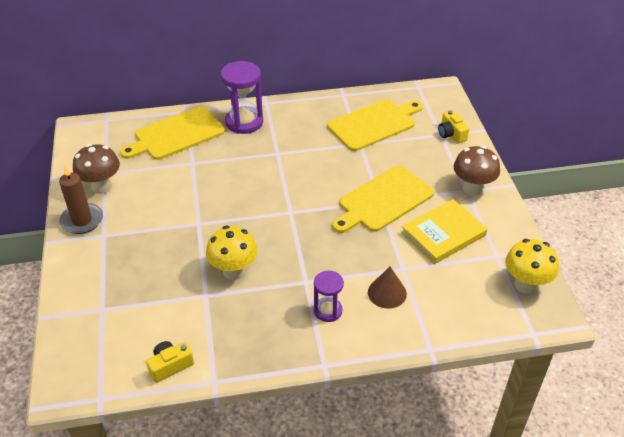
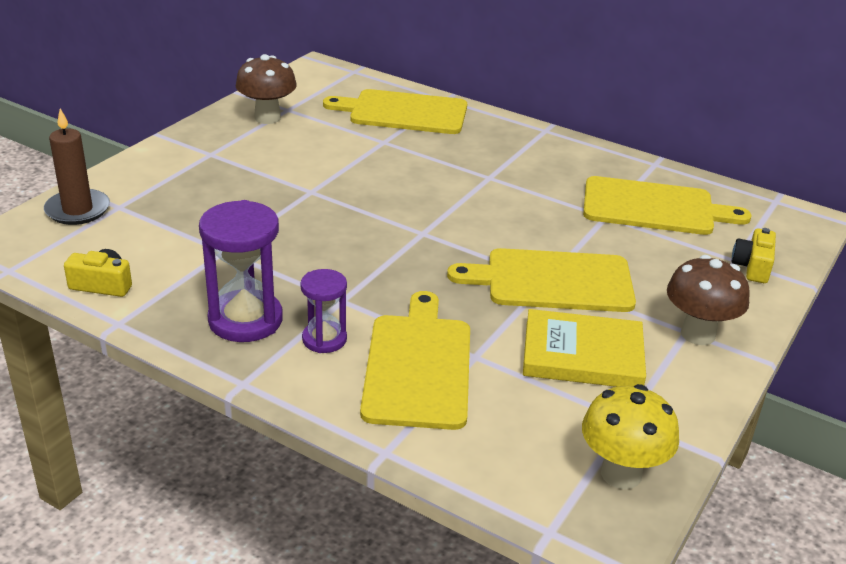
camera: 40 degrees right, 10 degrees down
brown candle [59,165,103,234] -> brown candle moved to [44,108,110,225]
yellow mushroom [206,226,258,280] -> none
purple hourglass [221,61,263,134] -> purple hourglass moved to [199,200,283,342]
brown cone [368,266,407,309] -> yellow cutting board [360,291,470,430]

